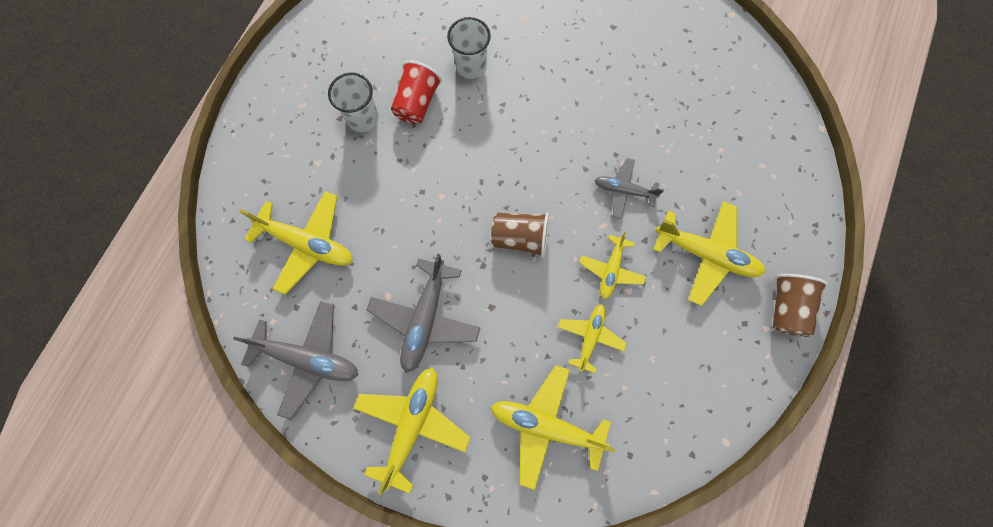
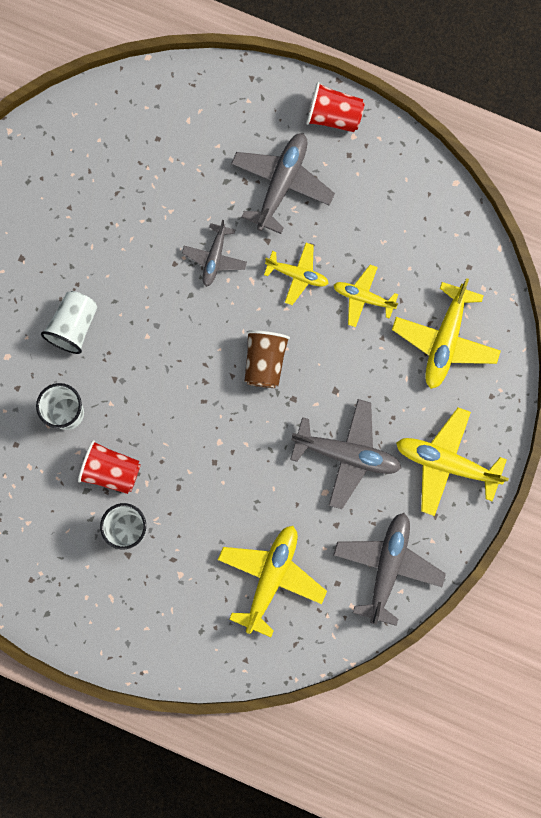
camera: 90 degrees left, 5 degrees up
yellow plane [653,201,765,306] -> grey plane [231,133,335,234]
brown cup [773,274,828,337] -> red cup [306,82,365,132]
none -> white cup [41,291,98,354]

